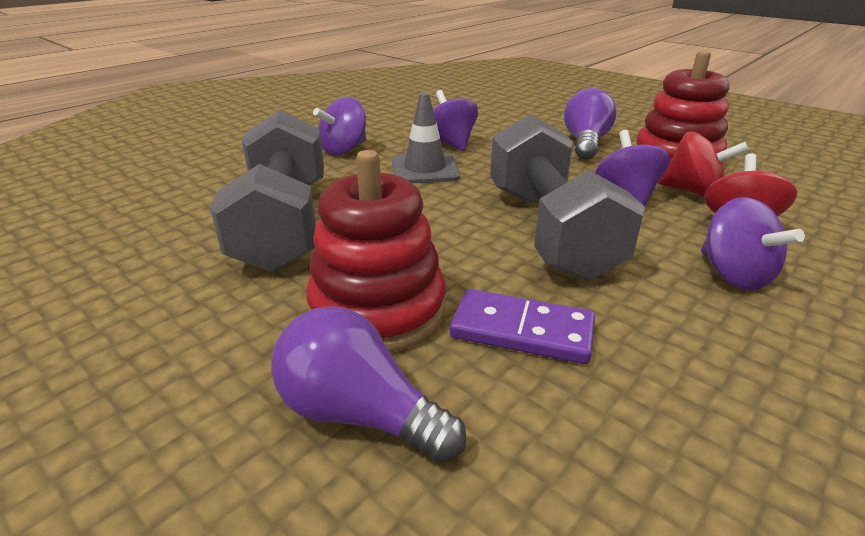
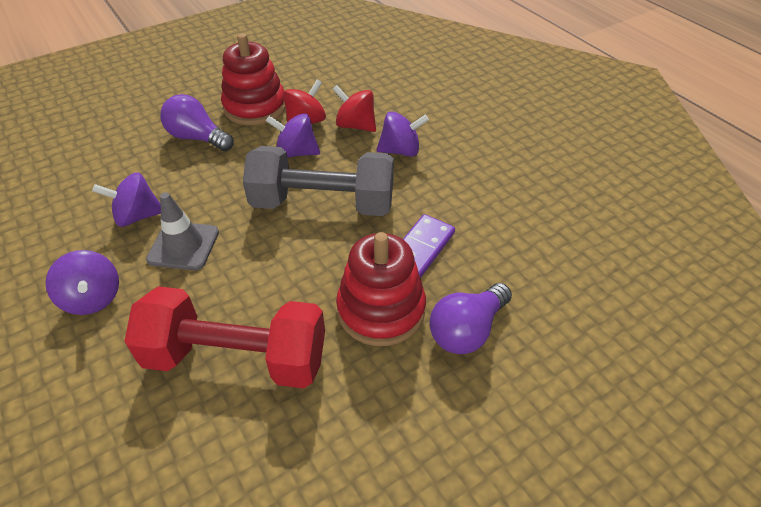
camera: 75 degrees left, 15 degrees up
grey dumbbell [210,110,324,273] -> red dumbbell [124,286,325,388]

